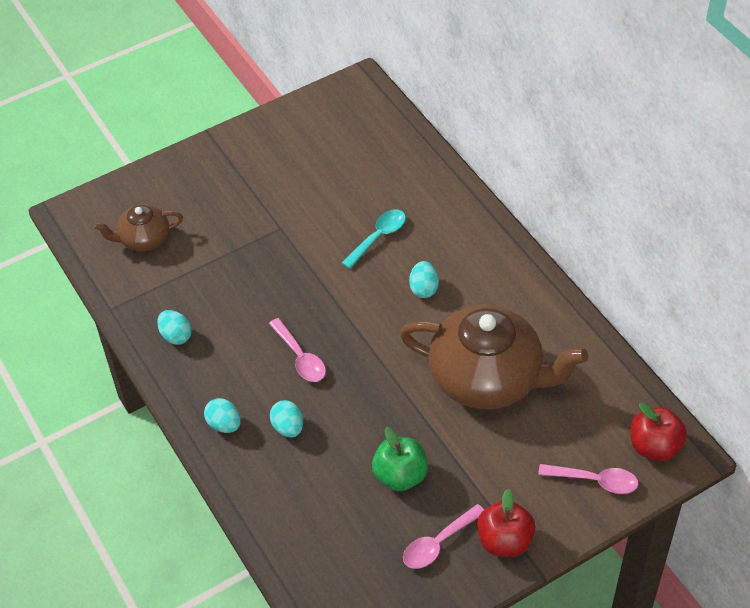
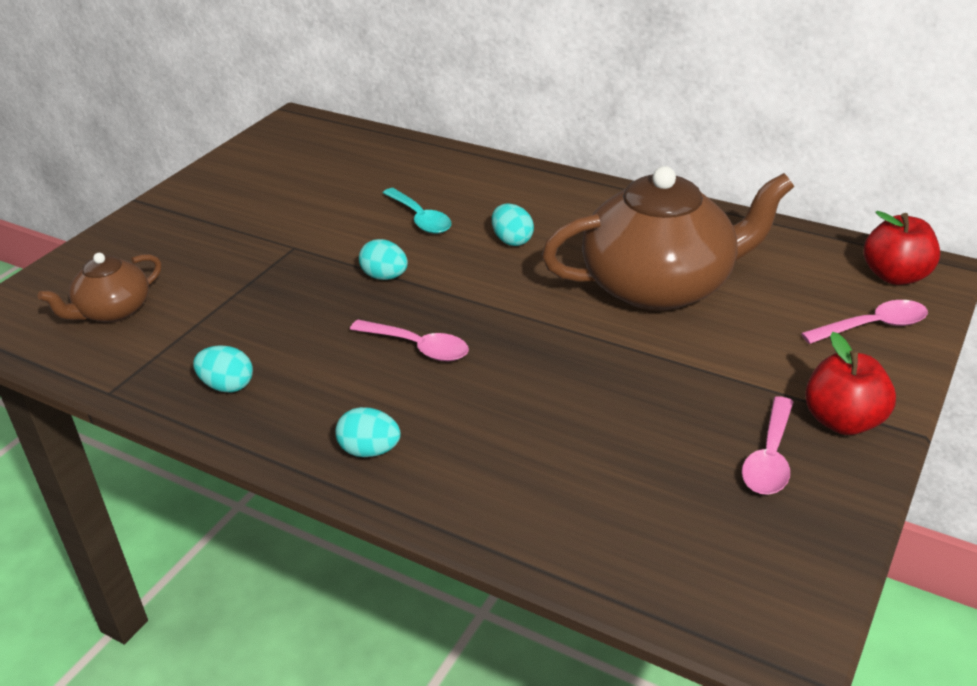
camera: 30 degrees left, 15 degrees down
turquoise egg [270,400,303,437] -> turquoise egg moved to [359,239,408,280]
turquoise spoon [342,209,406,269] -> turquoise spoon turned 135 degrees clockwise [383,188,452,234]
green apple [372,427,428,491] -> none

